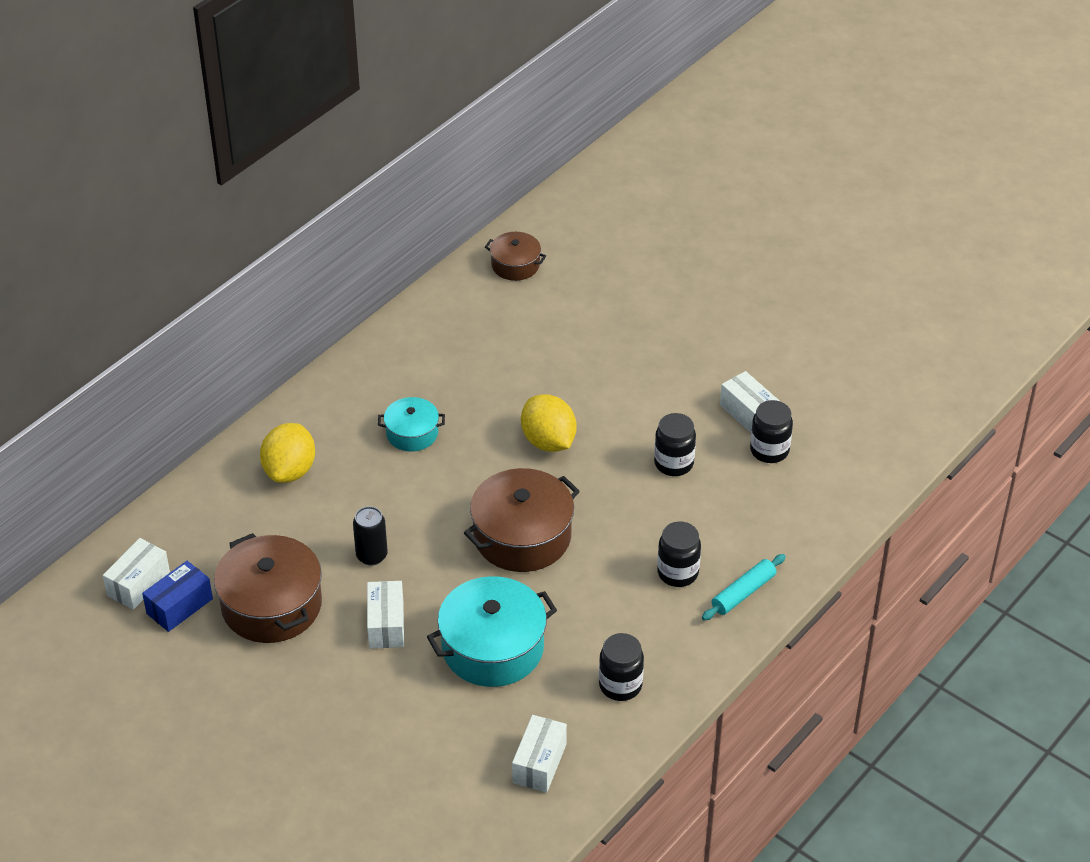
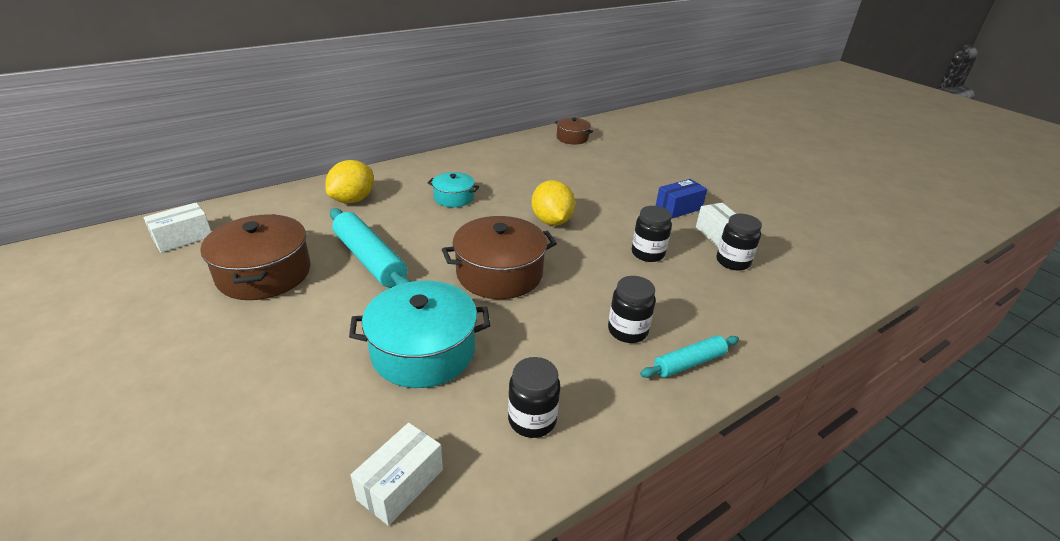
camera: 15 degrees right, 10 degrees down
blue box [142,561,213,632] -> blue box moved to [656,179,707,219]
black can [353,506,388,566] -> turquoise rolling pin [330,208,411,287]
white box [367,581,404,649] -> none

